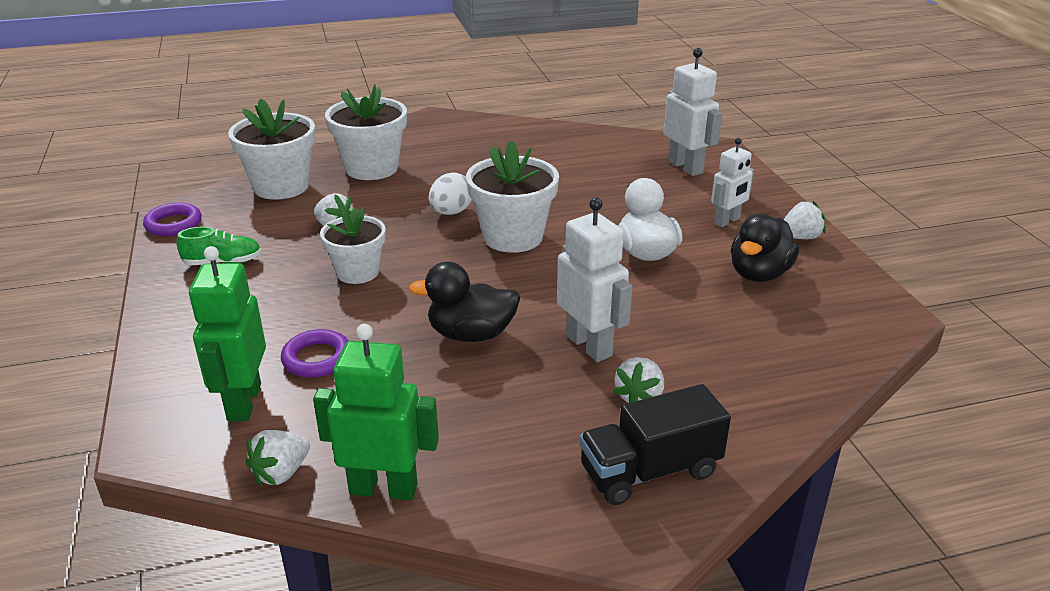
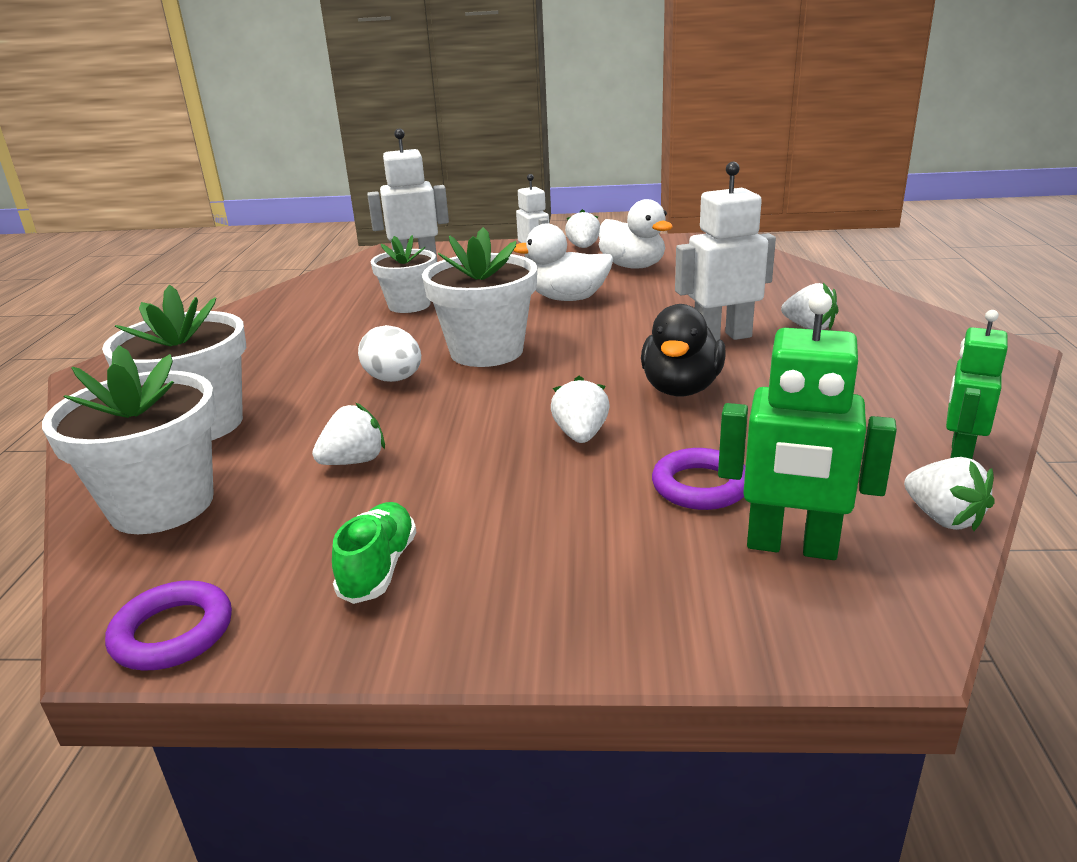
camera: 70 degrees left, 5 degrees down
green robot [313,324,439,500] -> green robot [946,310,1008,459], size x0.67
white flower pot [320,208,386,284] -> white flower pot moved to [371,235,436,313]
black truck [579,384,731,505] -> none
black duck [731,214,799,282] -> white duck [599,199,673,269]
none -> white strawberry [551,376,610,443]

